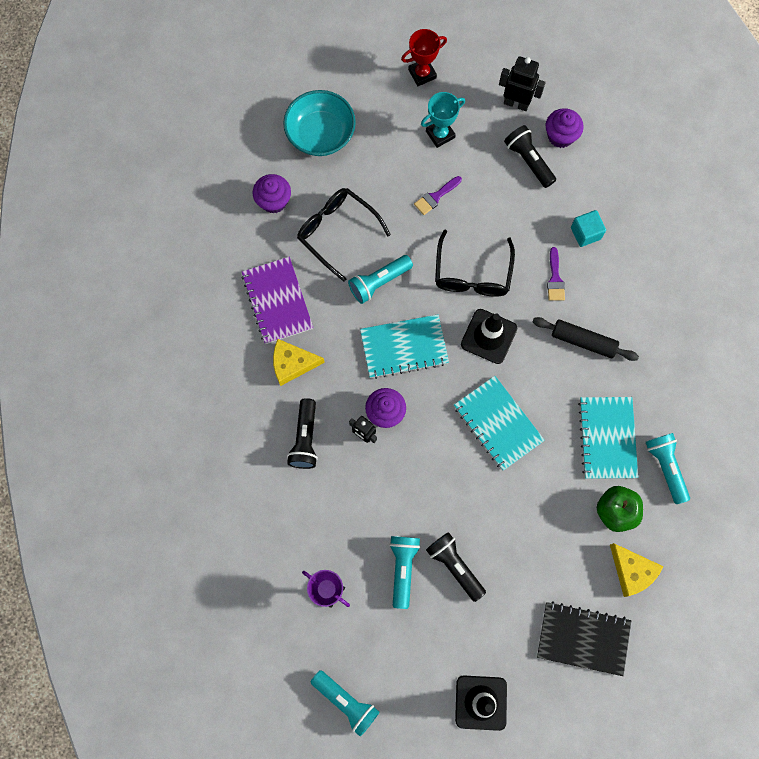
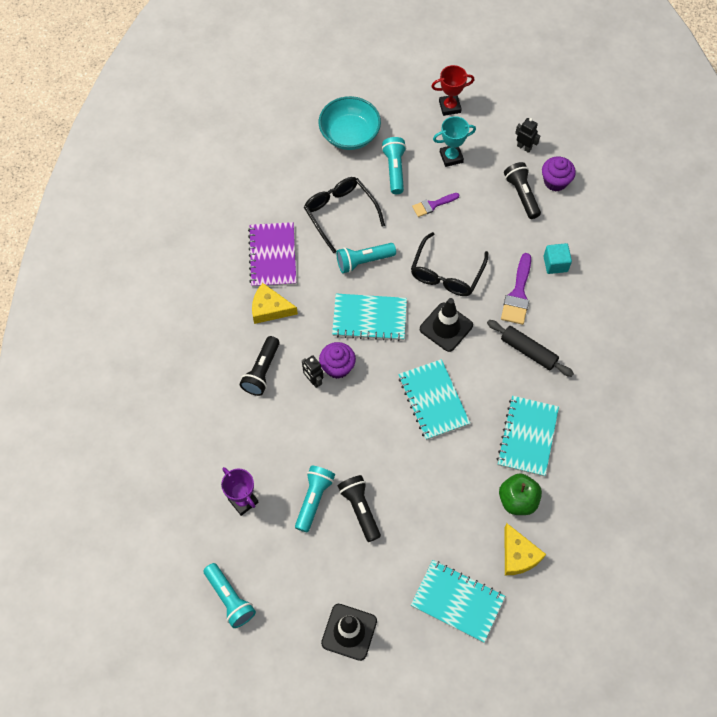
camera: 15 degrees right, 10 degrees down
purple cupcake [252,174,291,214] -> none
black robot [499,56,546,111] -> black robot [515,118,540,153], size x0.66
black notebook [537,601,631,676] -> turquoise notebook [411,560,505,643]
purple brush [547,247,565,301] -> purple brush [501,253,531,325], size x1.57
turquoise flashlight [646,433,690,504] -> turquoise flashlight moved to [382,137,406,194]

